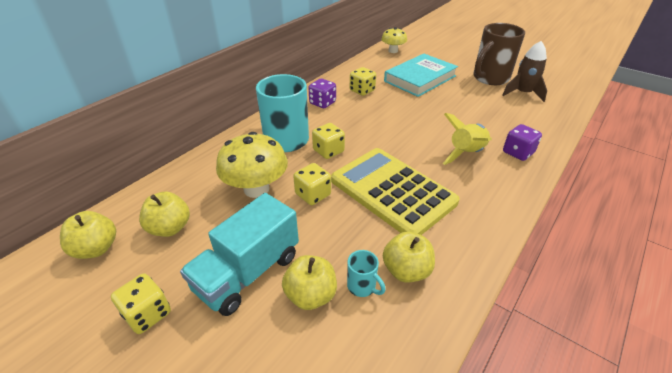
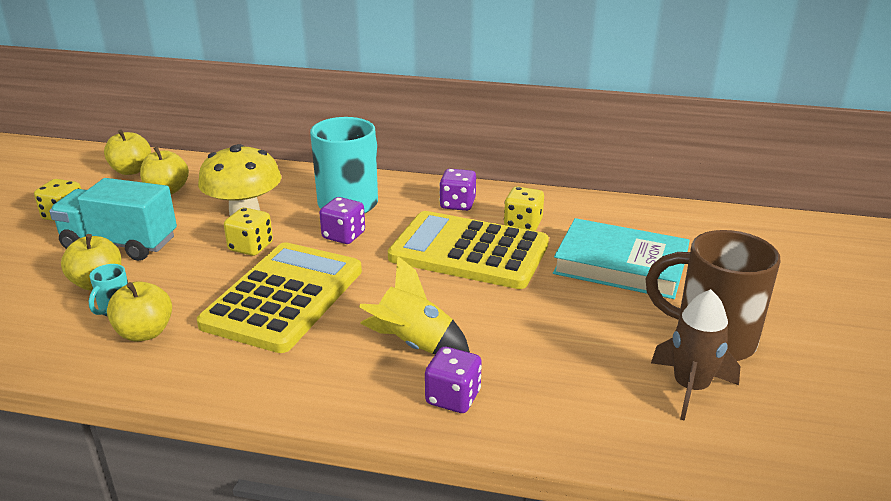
camera: 65 degrees right, 10 degrees down
yellow dice [312,123,345,159] -> purple dice [319,197,365,244]
yellow mushroom [381,27,407,53] -> none
none -> yellow calculator [388,211,549,289]

